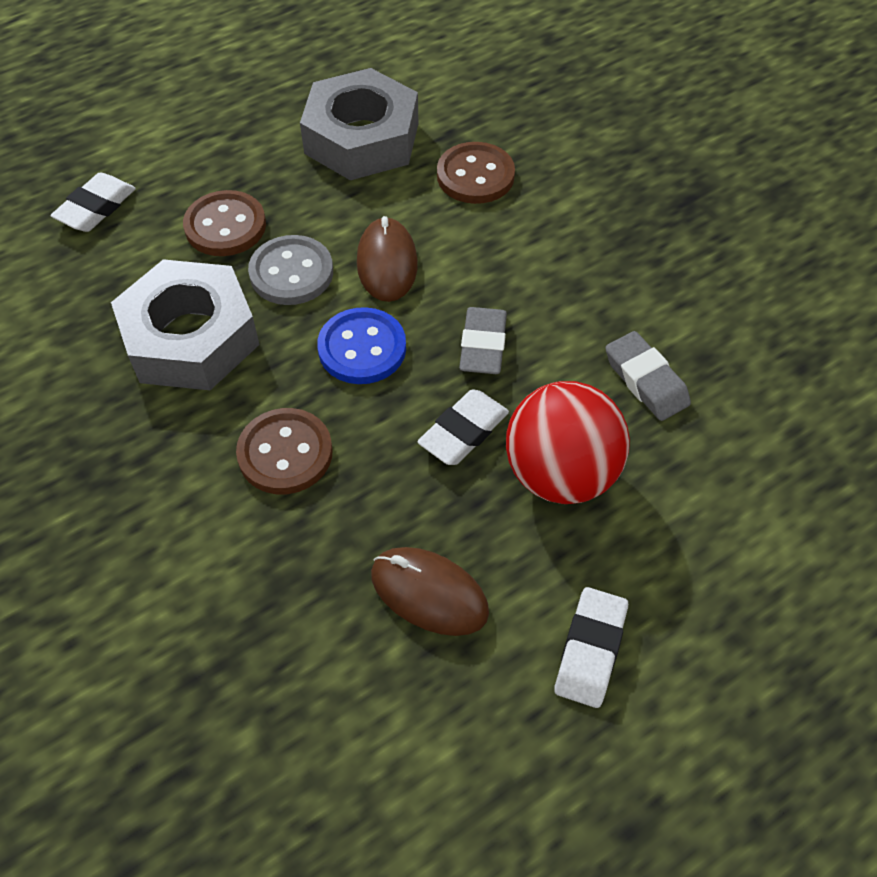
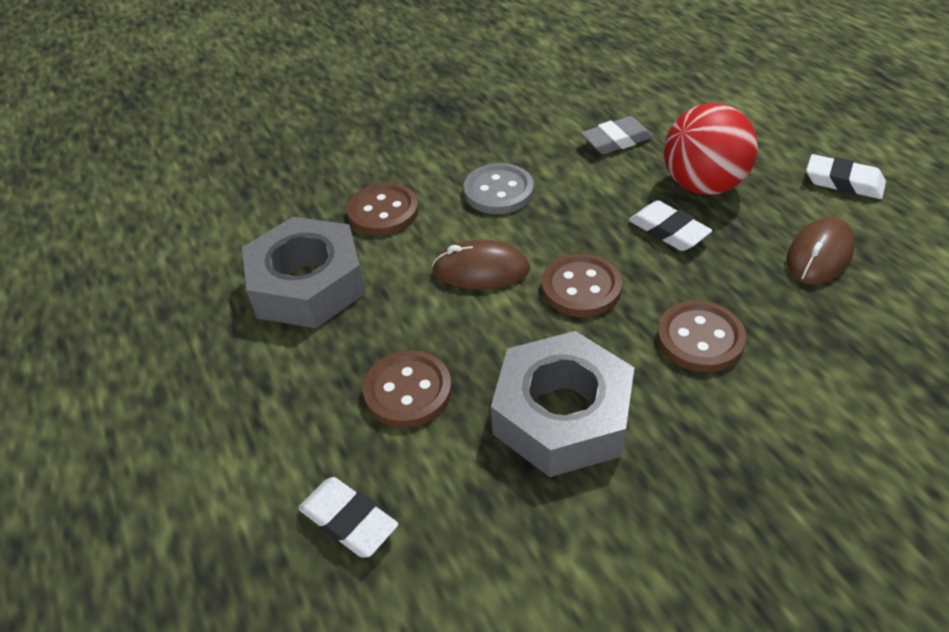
camera: 80 degrees left, 10 degrees down
grey button [248,235,333,305] -> grey button moved to [464,163,534,214]
blue button [317,307,406,384] -> brown button [542,254,622,317]
grey eraser [459,307,507,374] -> none

